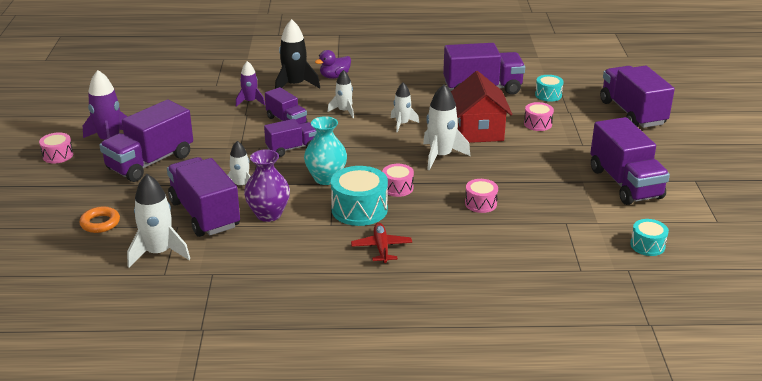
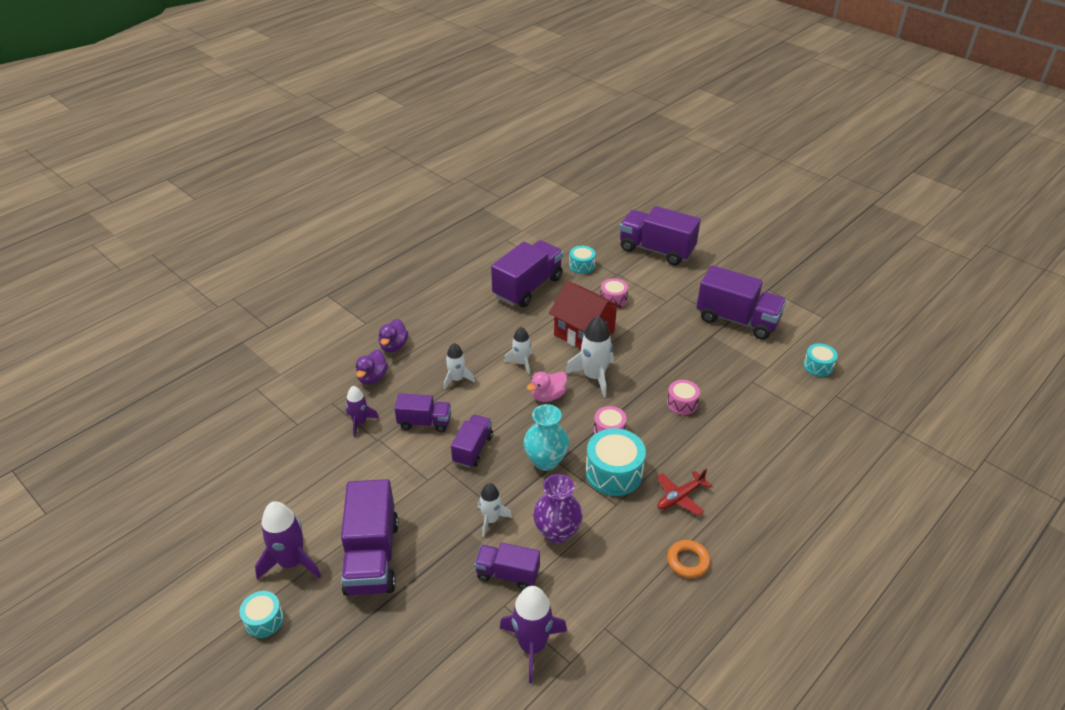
camera: 45 degrees left, 10 degrees up
pink drum [39,132,73,163] -> turquoise drum [239,591,284,638]
orange ring [79,207,120,233] -> orange ring moved to [667,540,711,578]
white rocket [127,174,190,267] -> purple rocket [500,586,567,683]
purple truck [167,157,240,237] -> purple truck [474,543,540,590], size x0.58
black rocket [275,19,320,89] -> purple duck [356,350,388,385]
red plane [351,223,412,263] -> red plane turned 75 degrees counterclockwise [657,469,712,516]
none -> pink duck [527,371,567,402]

